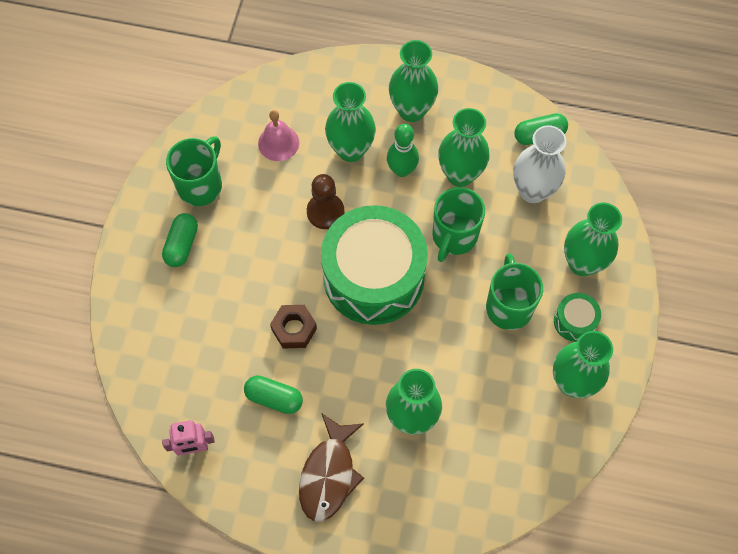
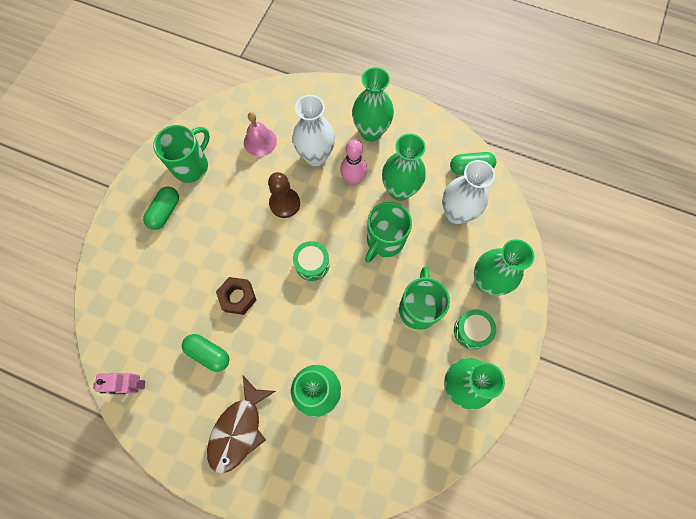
camera: 10 degrees right, 5 degrees up
green drum [321,205,428,325] -> green drum [293,241,330,281], size x0.41
green vase [325,82,376,162] -> white vase [292,95,335,166]
green bowling pin [387,124,419,177] -> pink bowling pin [340,139,367,185]

